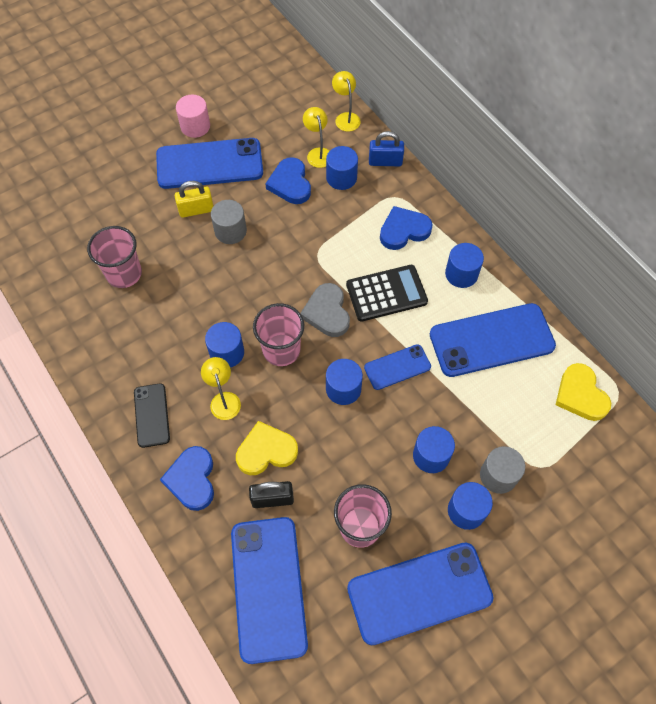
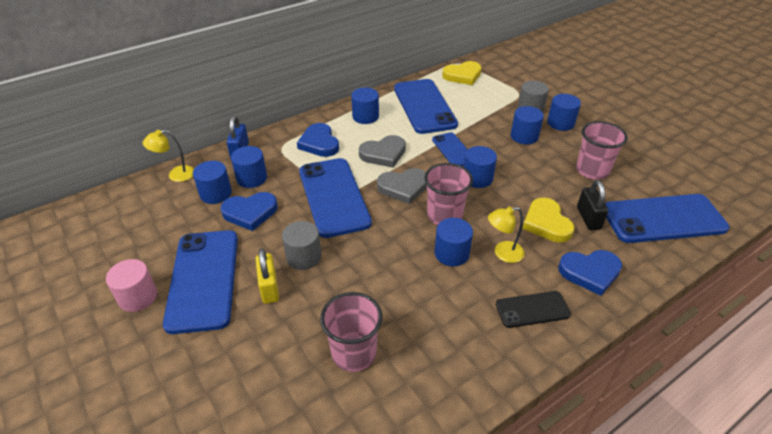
camera: 90 degrees left, 20 degrees down
yellow lamp [303,107,329,168] -> blue cylinder [193,161,232,204]
black calculator [346,265,428,322] -> grey heart [359,135,406,168]
blue phone [347,543,494,645] -> blue phone moved to [299,158,372,238]

